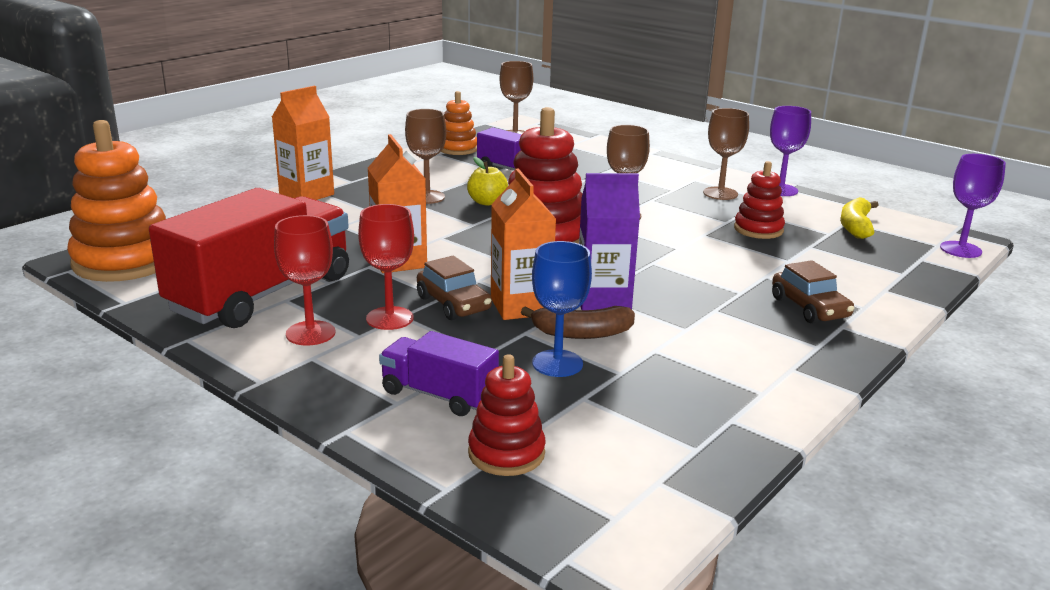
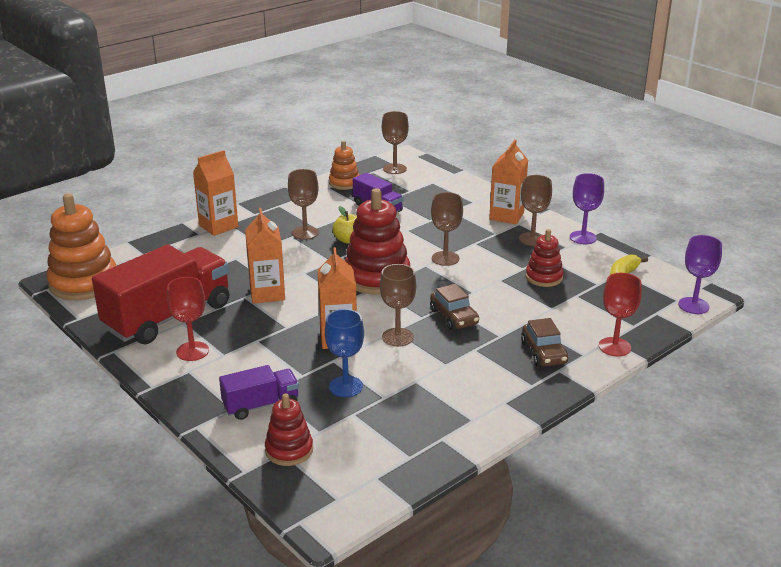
camera: 10 degrees right, 5 degrees up
red goblet [358,204,414,330] -> red goblet moved to [599,273,642,356]
purple truck [379,331,499,416] -> purple truck turned 120 degrees clockwise [219,365,299,420]
brown car [417,256,492,320] -> brown car moved to [430,284,479,330]
brown banana [521,306,635,339] -> none
purple carton [579,173,640,310] -> brown goblet [380,264,416,347]
none -> orange carton [489,139,528,224]

